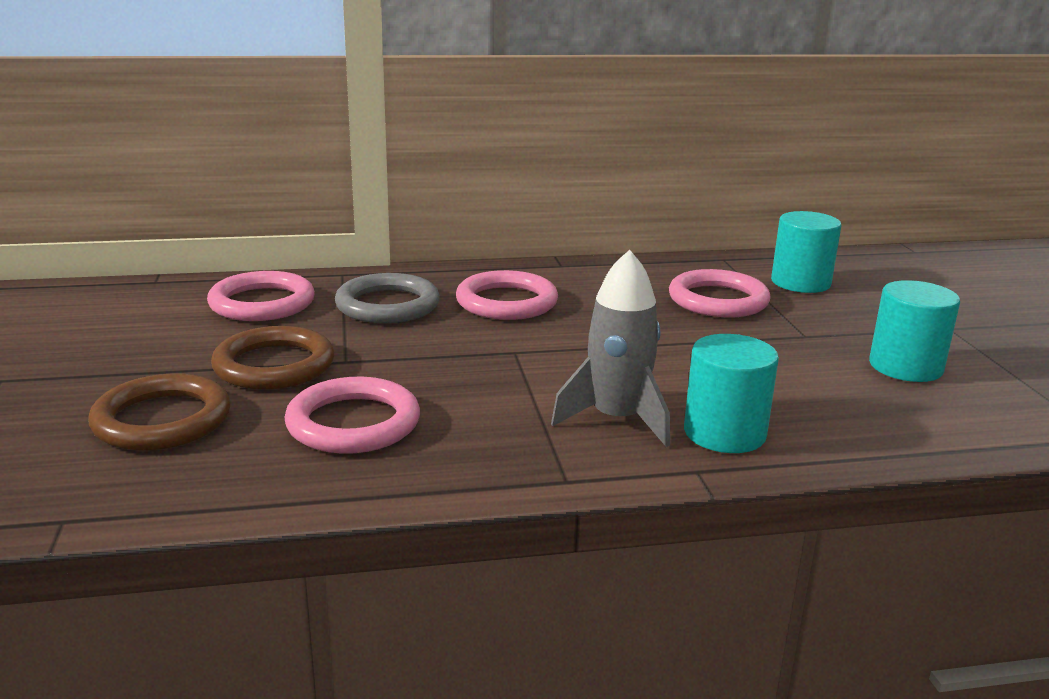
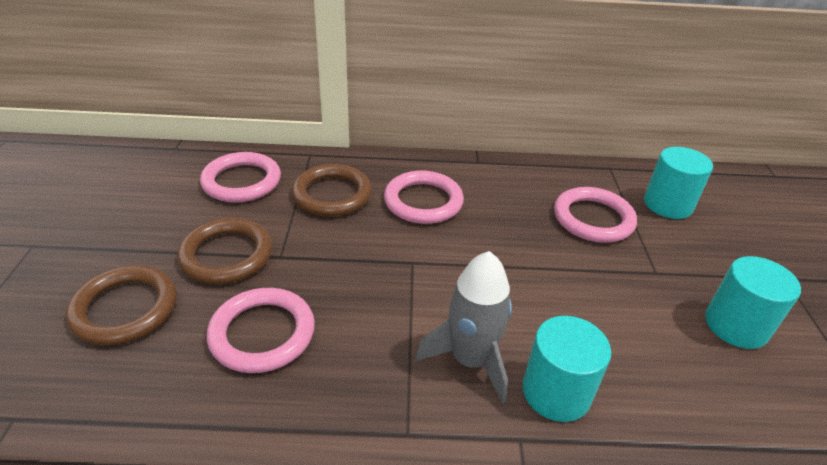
camera: 10 degrees right, 15 degrees up
grey ring [335,273,440,323] -> brown ring [291,164,372,217]

